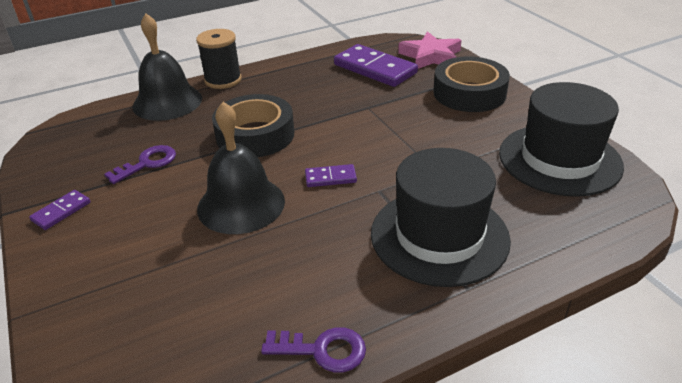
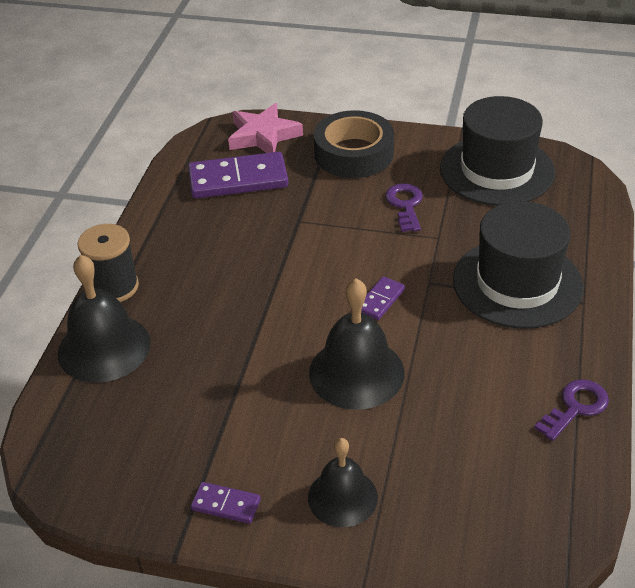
camera: 50 degrees left, 5 degrees up
purple domino [29,190,90,230] -> purple domino turned 60 degrees counterclockwise [191,482,261,524]
purple key [104,145,176,184] -> purple key moved to [385,183,423,232]
black tape [212,94,294,157] -> none
none -> black bell [308,438,378,527]

